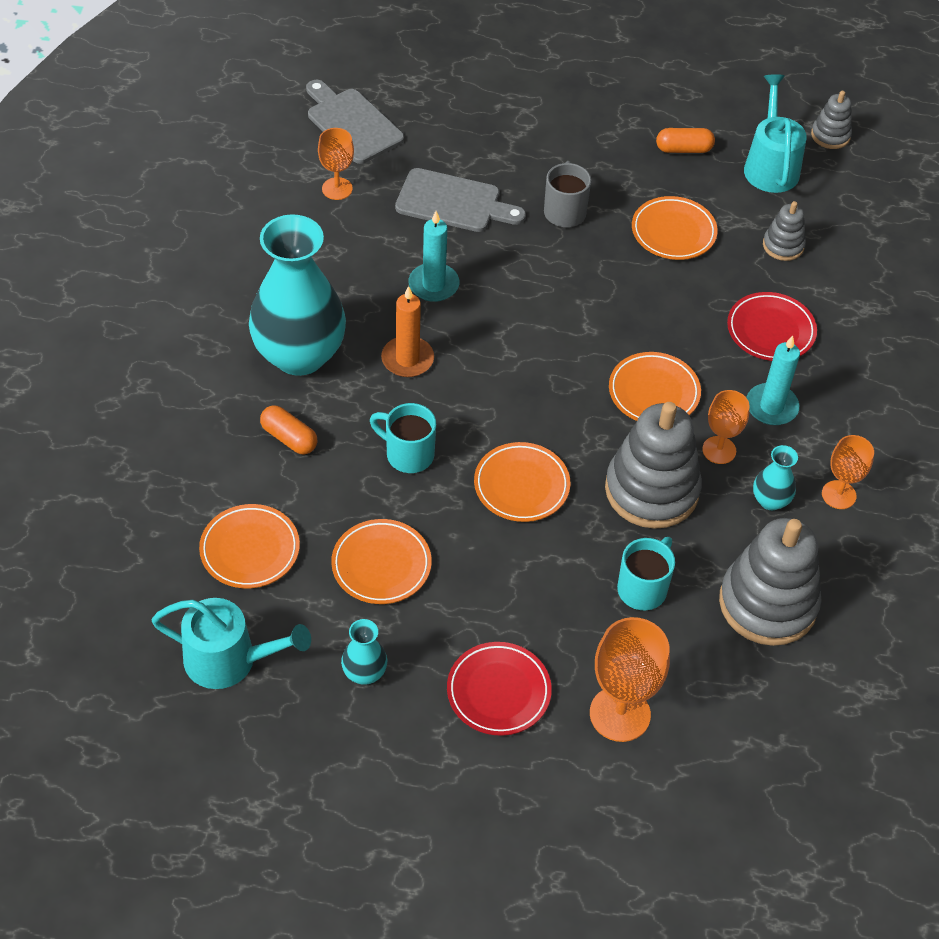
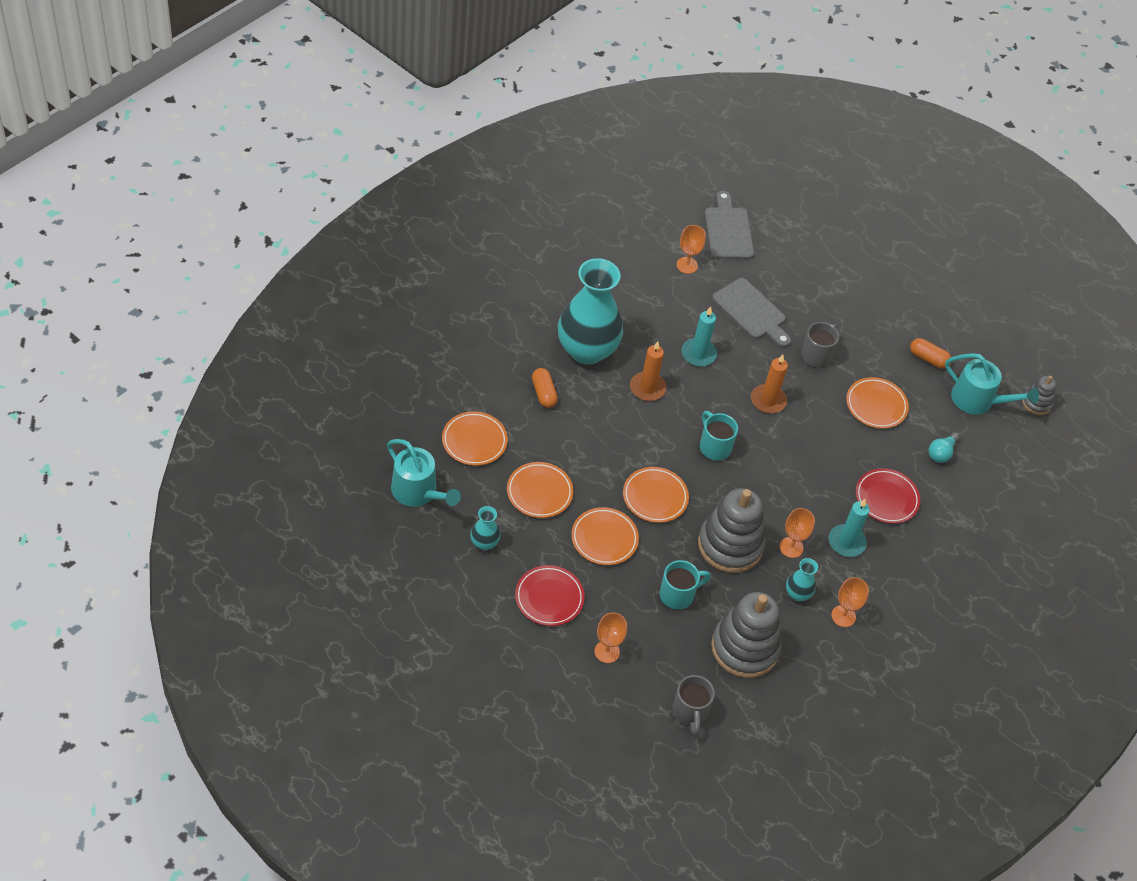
camera: 30 degrees right, 0 degrees up
turquoise mug [370,403,436,473] -> turquoise mug moved to [700,411,738,461]
orange goblet [590,617,670,742] -> orange goblet [595,613,627,663], size x0.62
orange plate [609,352,701,421] -> orange plate moved to [571,507,639,565]
turquoise watering can [744,74,807,193] -> turquoise watering can turned 90 degrees clockwise [945,353,1039,414]
grey stacking toy [763,201,806,261] -> turquoise light bulb [928,432,959,463]
none -> grey mug [672,675,715,735]
none -> orange candle [751,354,788,414]

